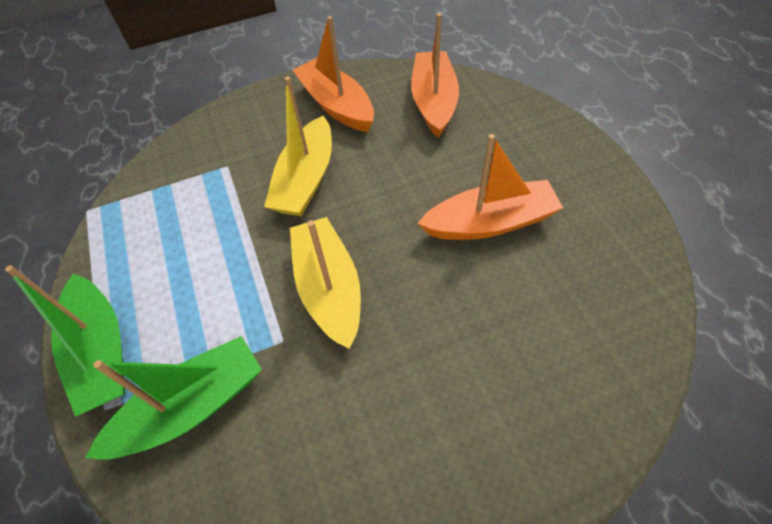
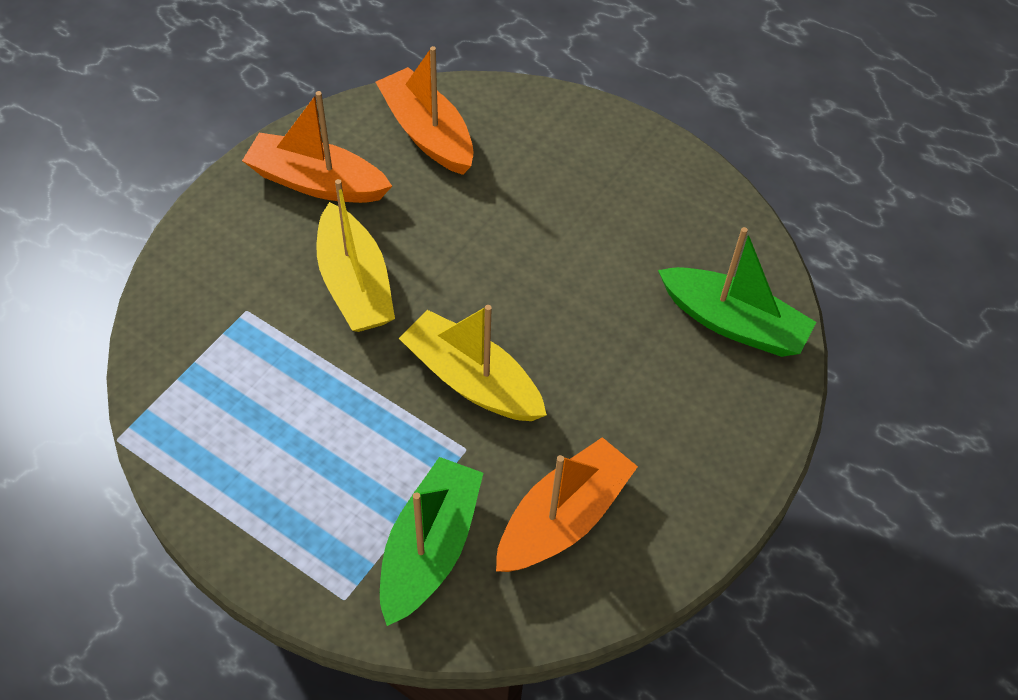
camera: 40 degrees left, 0 degrees up
green boat [5,265,126,417] -> green boat moved to [658,227,816,357]
orange boat [417,134,563,240] -> orange boat moved to [496,437,638,572]

